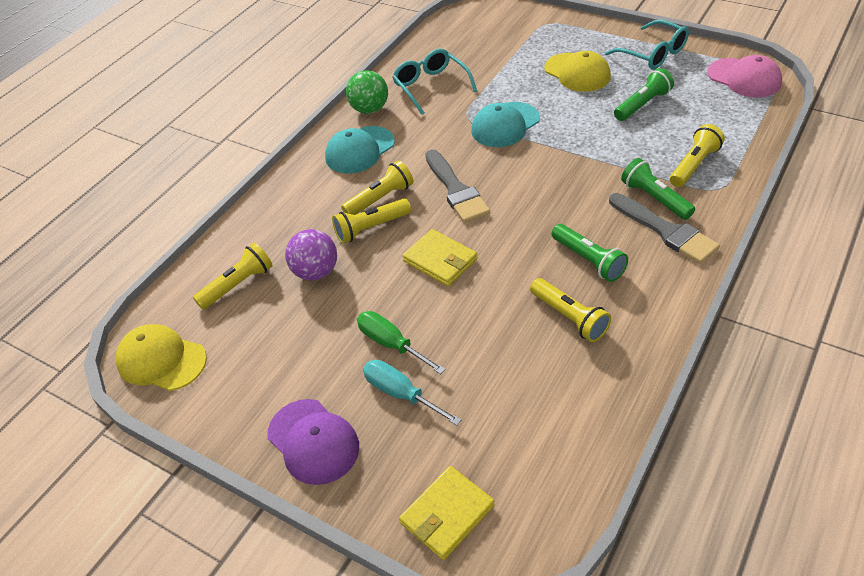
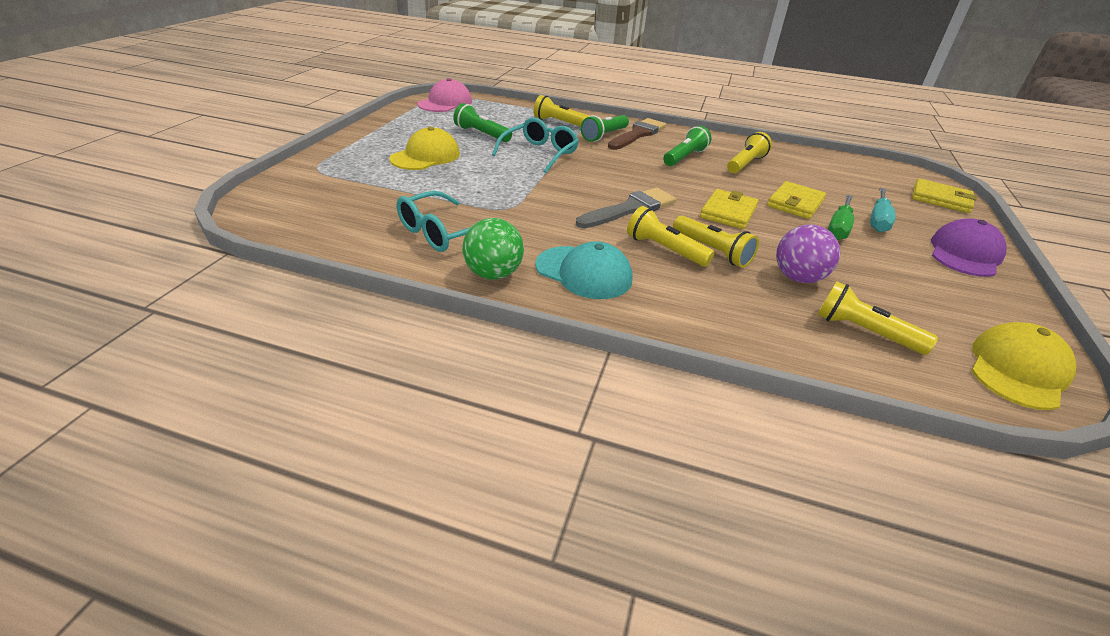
camera: 110 degrees left, 10 degrees down
yellow cap [116,324,207,391] -> yellow cap turned 150 degrees counterclockwise [972,322,1077,410]
turquoise cap [471,102,540,147] -> none
turquoise glasses [605,20,689,70] -> turquoise glasses moved to [492,117,579,173]
grey brush [609,193,720,264] -> brown brush [608,118,666,150]
none -> yellow wallet [767,181,826,219]

